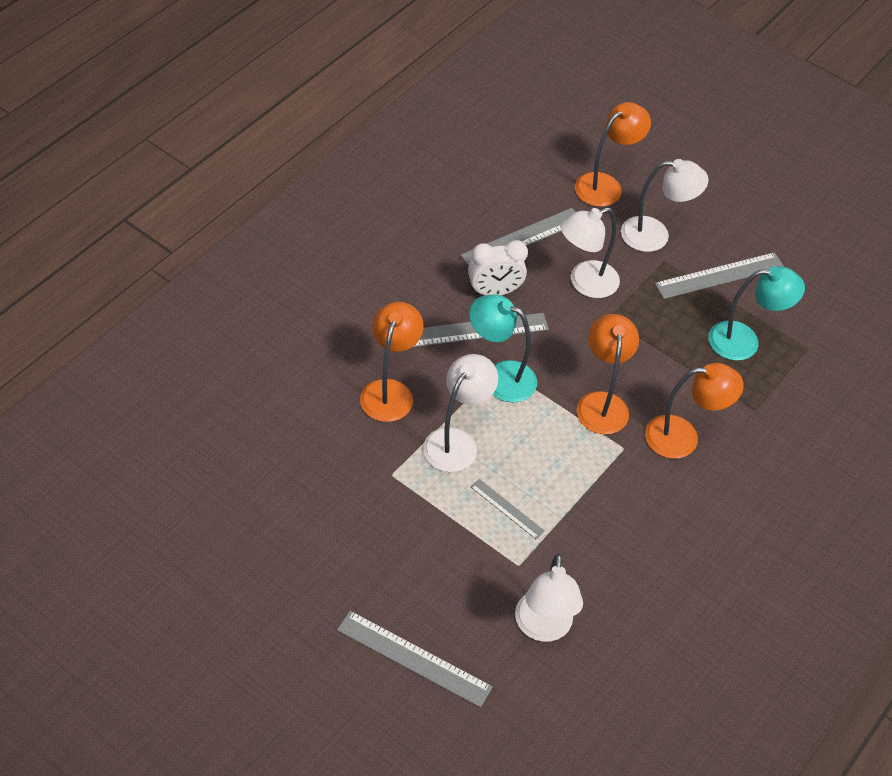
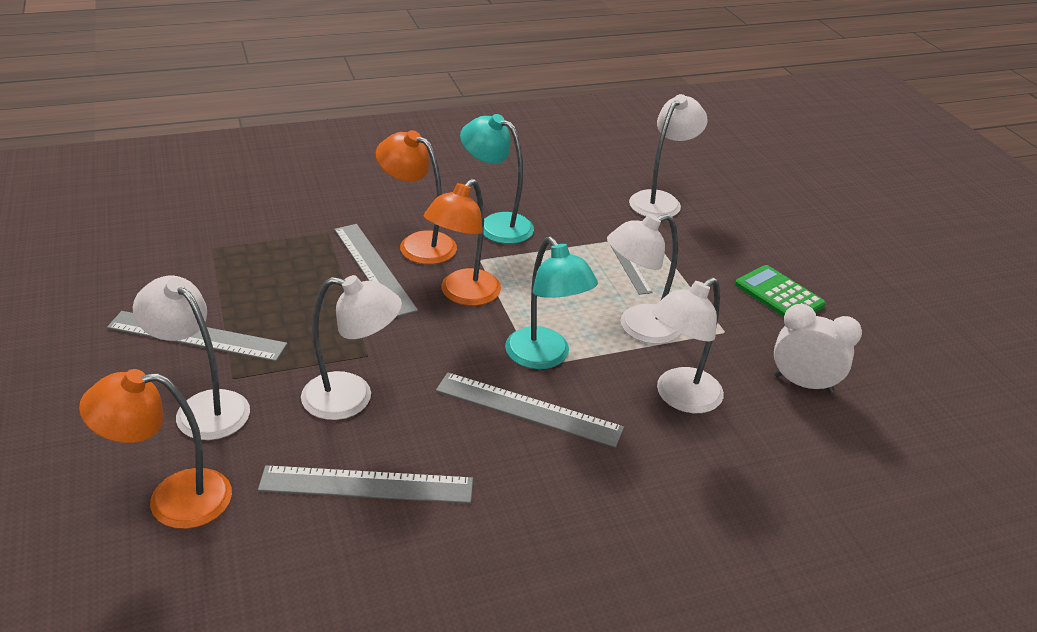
camera: 145 degrees left, 15 degrees down
grey ruler [337,611,493,708] -> grey ruler moved to [334,224,418,318]
orange lamp [360,302,424,422] -> white lamp [652,277,724,413]
white clock [468,240,528,295] -> white clock moved to [774,304,862,393]
turquoise lamp [708,266,805,361] -> turquoise lamp moved to [460,114,534,244]
none -> green calculator [735,265,826,317]

